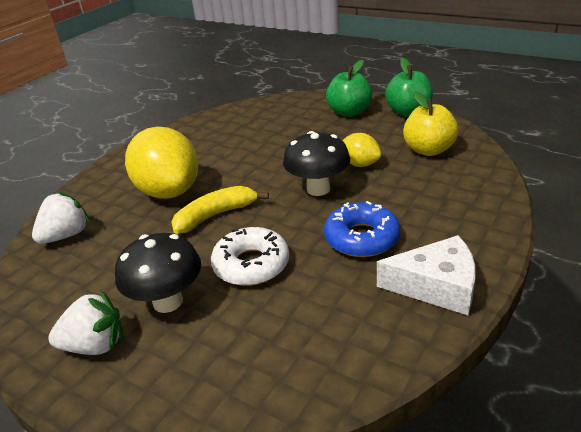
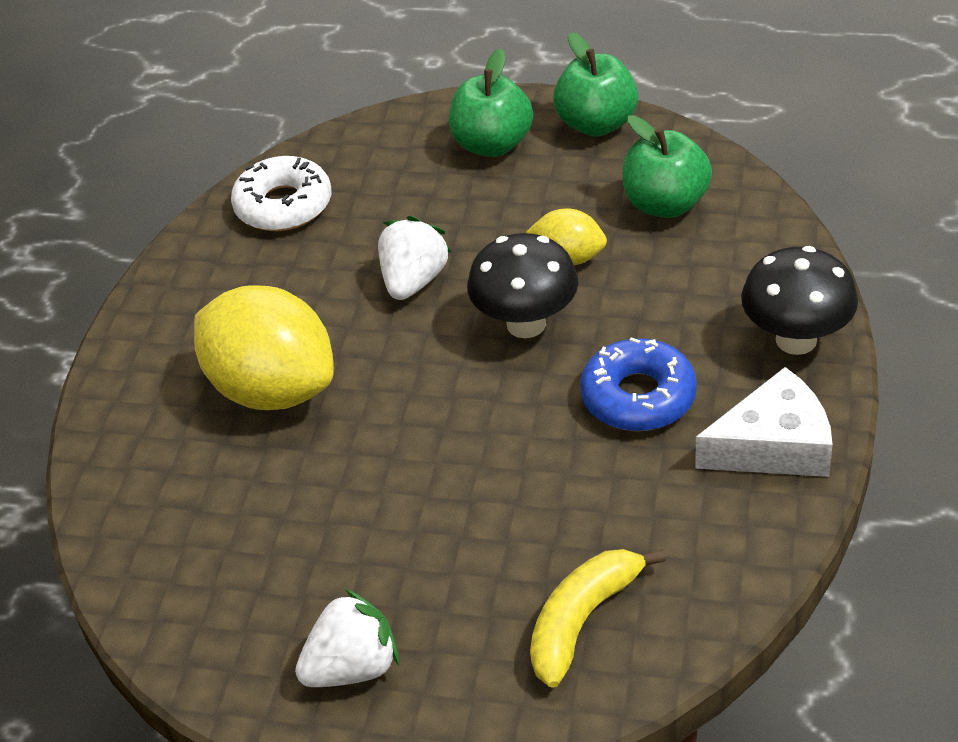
camera: 20 degrees left, 10 degrees up
white strawberry [32,191,90,244] -> white strawberry moved to [378,216,452,300]
black mushroom [115,233,201,313] -> black mushroom moved to [741,246,858,355]
yellow banana [171,186,269,234] -> yellow banana moved to [530,549,666,688]
white donut [211,227,289,286] -> white donut moved to [231,156,331,231]
yellow apple [403,91,458,156] -> green apple [623,115,712,218]

